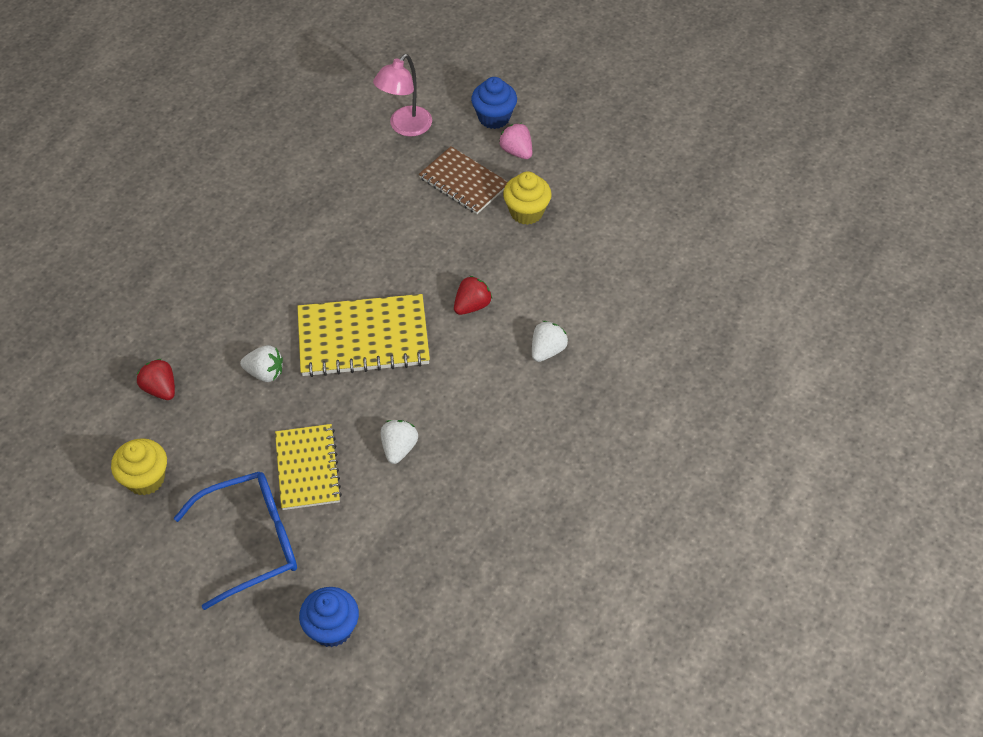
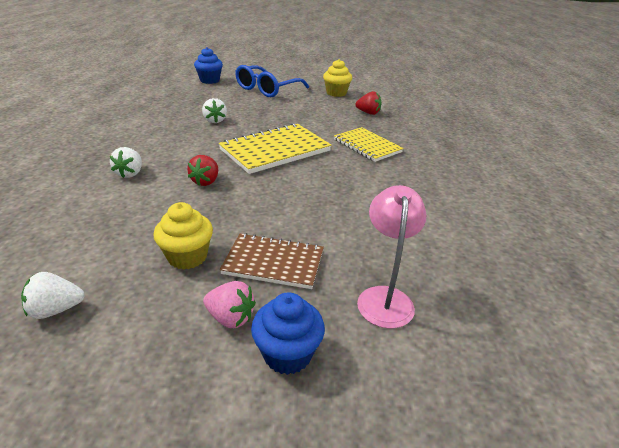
camera: 150 degrees right, 20 degrees down
white strawberry [240,345,283,382] -> white strawberry moved to [21,272,85,319]
yellow notebook [275,424,342,510] -> yellow notebook moved to [334,127,404,162]

